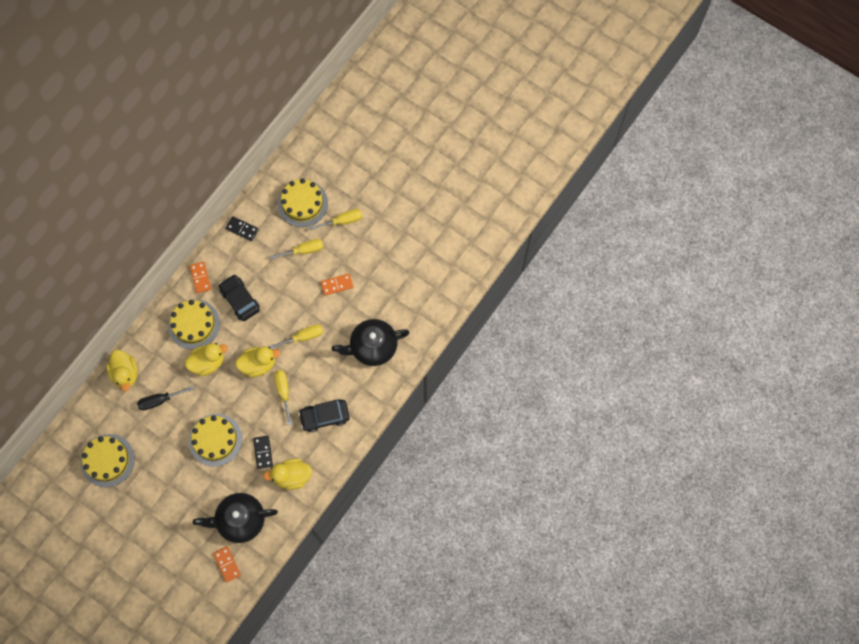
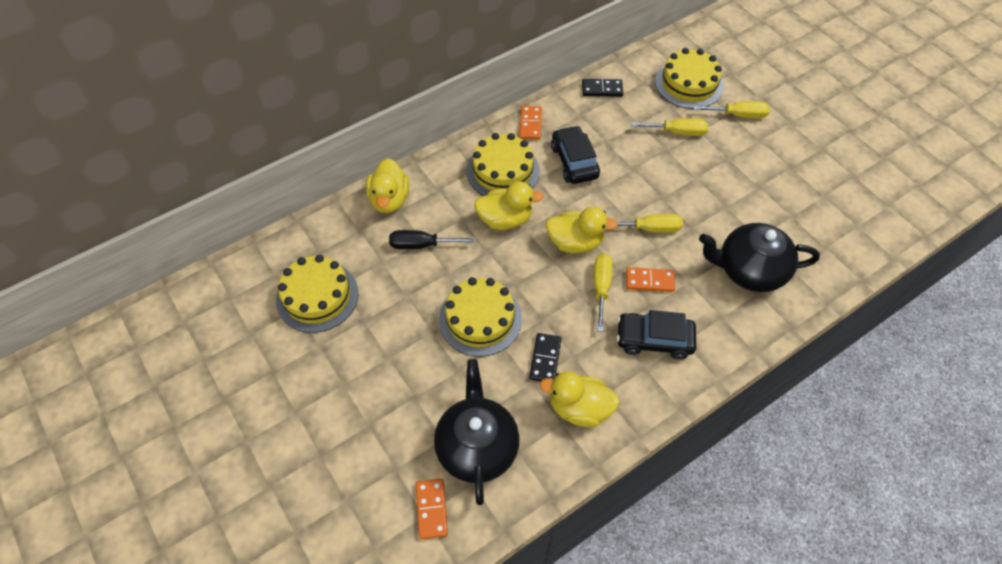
camera: 20 degrees right, 15 degrees down
black teapot [193,493,278,543] -> black teapot turned 75 degrees clockwise [434,359,520,505]
black domino [226,216,259,241] -> black domino turned 45 degrees counterclockwise [582,79,623,97]
orange domino [321,274,353,296] -> orange domino moved to [626,267,675,292]

